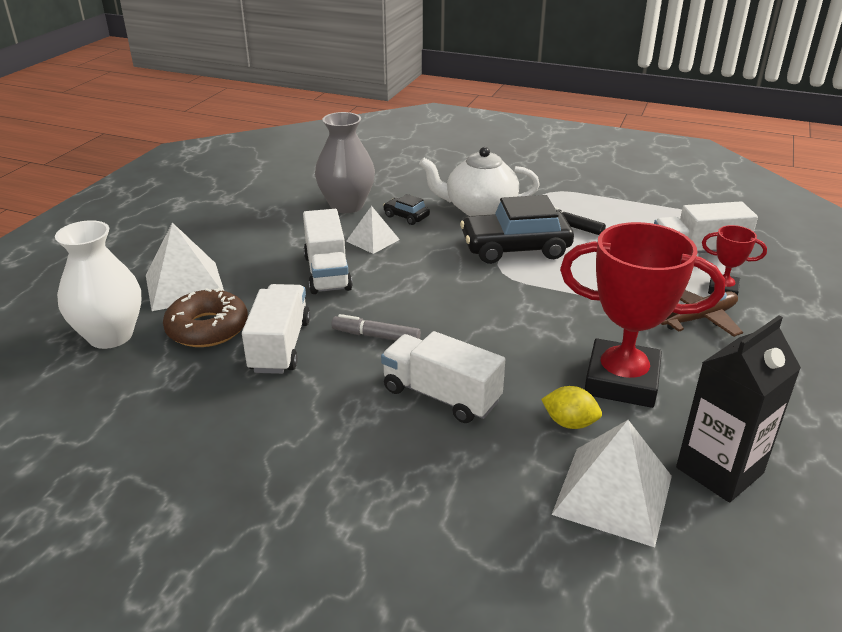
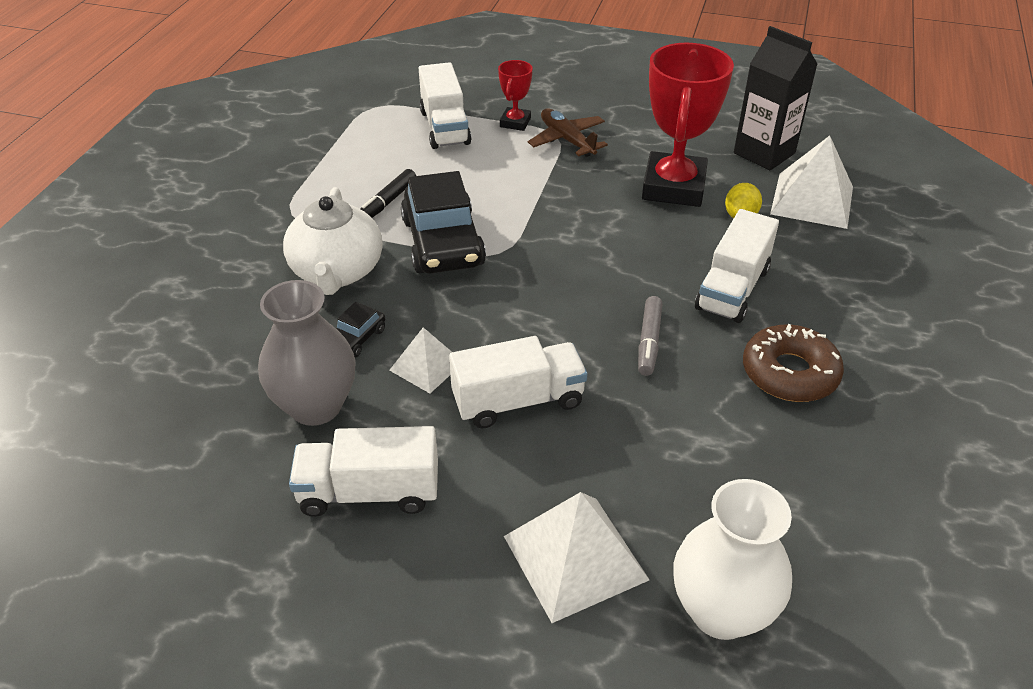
camera: 95 degrees left, 10 degrees up
brown donut [163,288,248,347] -> brown donut moved to [743,324,844,402]
white truck [242,284,310,374] -> white truck moved to [289,426,438,517]

